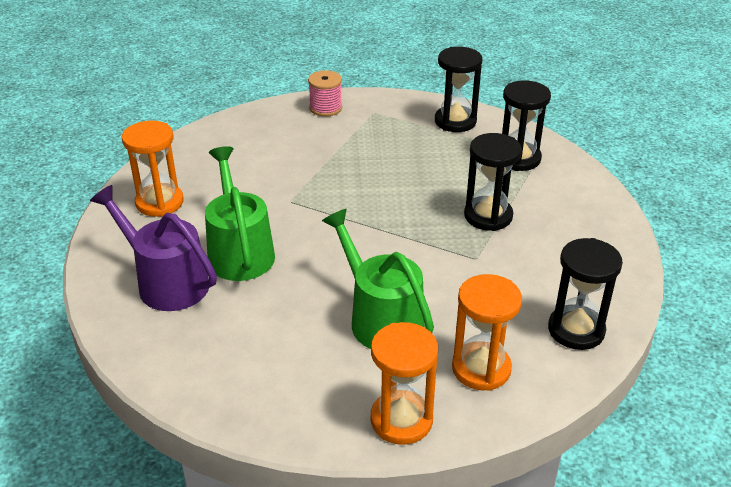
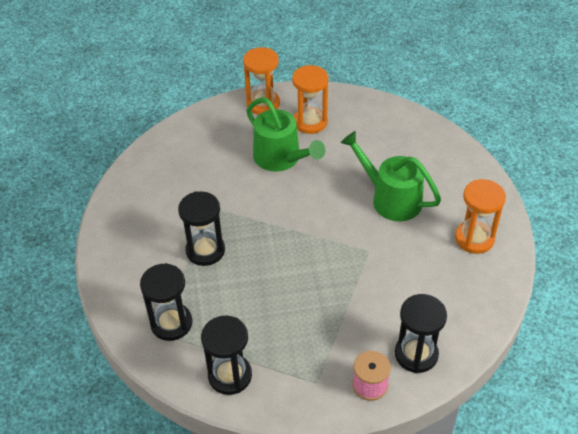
camera: 175 degrees right, 10 degrees up
purple watering can [90,185,217,311] -> none
green watering can [205,146,275,281] -> green watering can turned 150 degrees clockwise [341,131,441,221]
orange hourglass [452,274,522,391] -> orange hourglass moved to [292,65,329,134]
black hourglass [548,238,623,350] -> black hourglass moved to [395,294,447,373]

